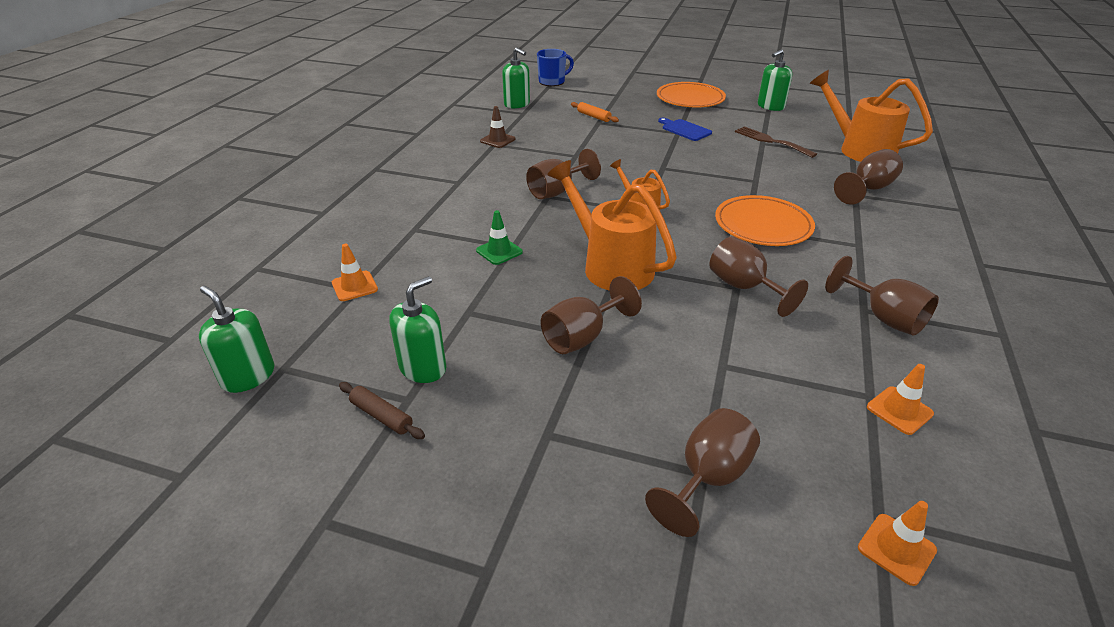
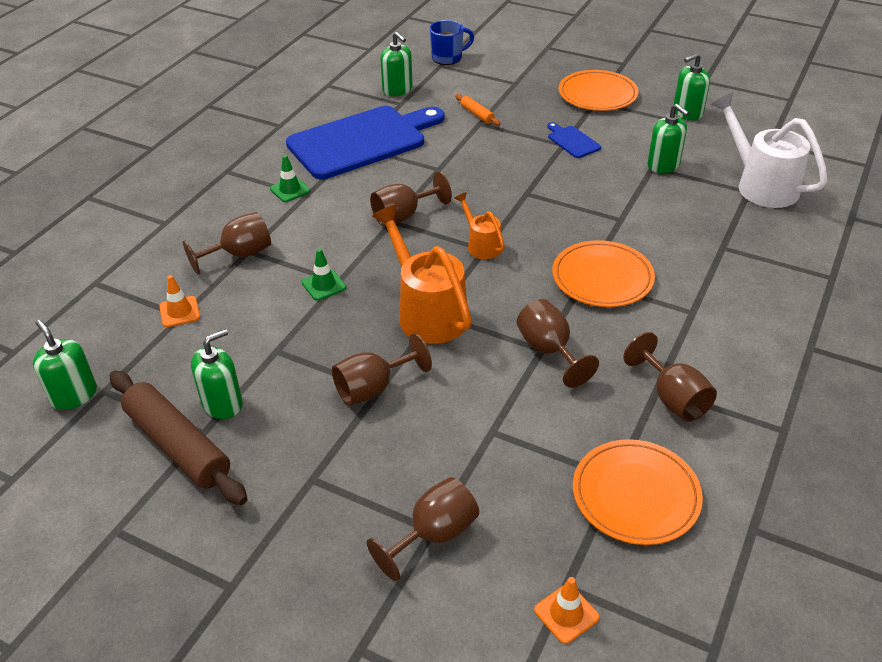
camera: 10 degrees right, 5 degrees up
brown rolling pin [339,382,425,439] -> brown rolling pin [110,370,247,505], size x2.22
brown traffic cone [480,106,515,148] -> blue cutting board [286,106,444,179]
brown fork [735,126,817,158] -> green soap dispenser [647,104,689,173]
orange watering can [809,70,933,162] -> white watering can [711,92,828,208]
brown goblet [834,149,903,205] -> brown goblet moved to [183,212,271,275]
orange traffic cone [867,364,934,435] -> orange plate [573,439,703,545]
none -> green traffic cone [270,155,310,202]

